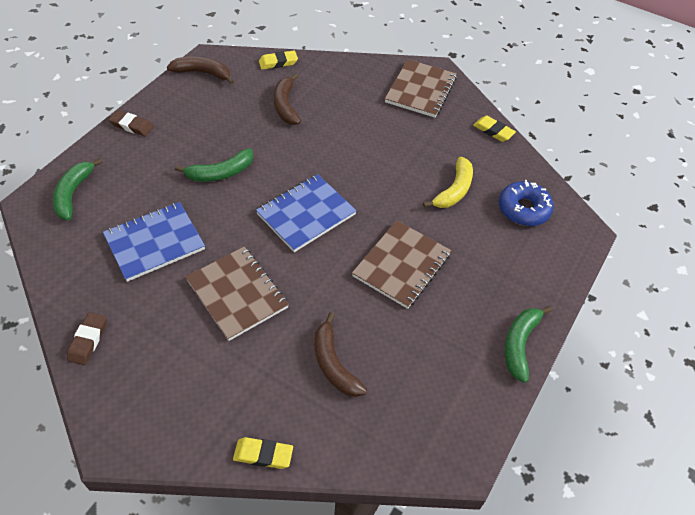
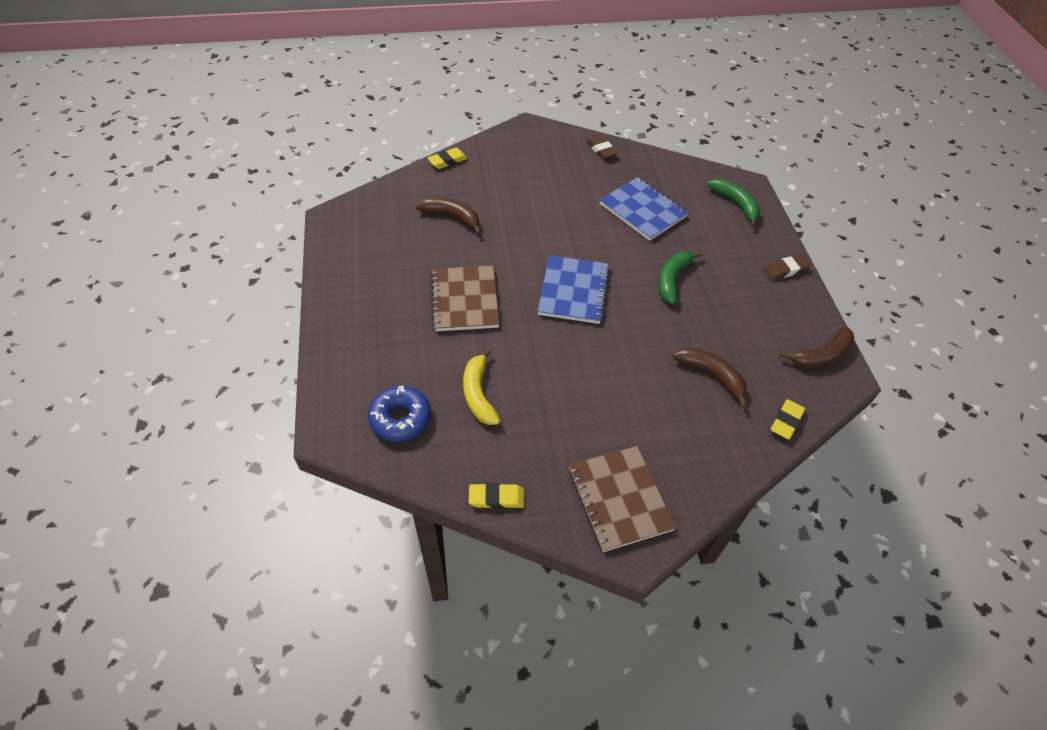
camera: 140 degrees right, 0 degrees up
blue notebook [103,202,205,282] -> blue notebook turned 60 degrees counterclockwise [600,177,689,241]
brown notebook [186,246,289,341] -> none
green banana [505,306,552,383] -> none

